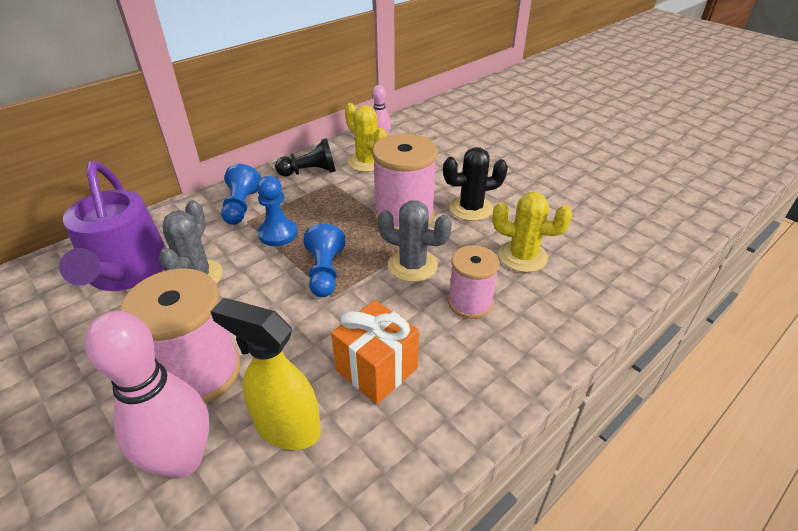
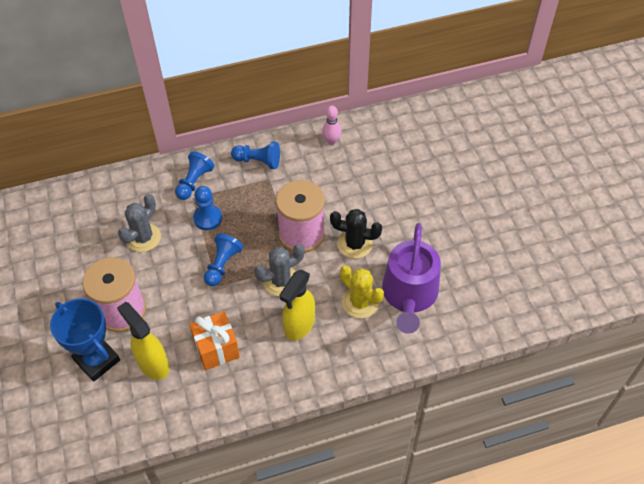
camera: 25 degrees right, 15 degrees up
purple watering can [59,161,166,291] -> purple watering can moved to [382,223,441,334]
pink bowling pin [85,311,209,478] -> blue trophy [50,298,120,382]
black pawn [275,138,336,177] -> blue pawn [231,141,280,169]
yellow cactus [345,103,387,172] -> none
grey cactus [378,201,452,282] -> grey cactus turned 75 degrees counterclockwise [254,244,305,296]
pink spool [448,245,500,319] -> yellow spray bottle [280,269,315,341]

